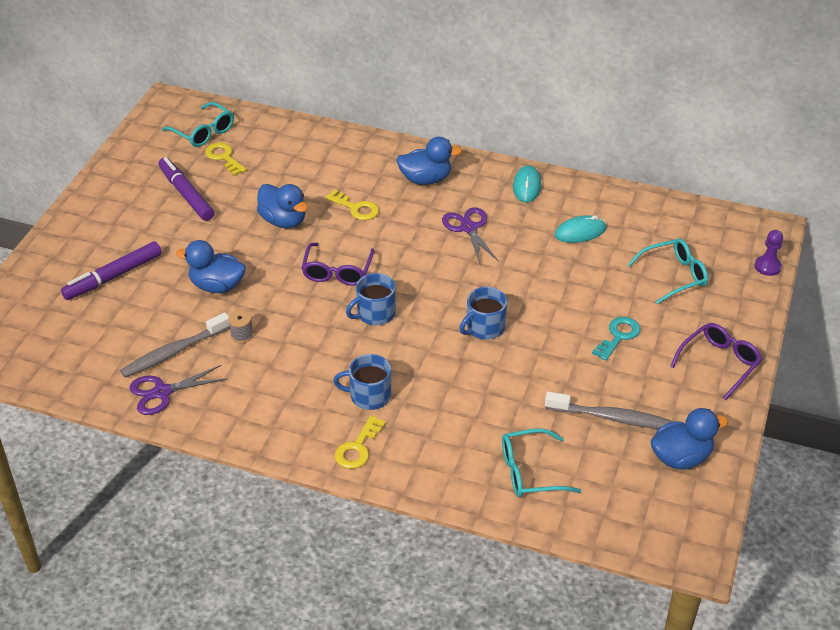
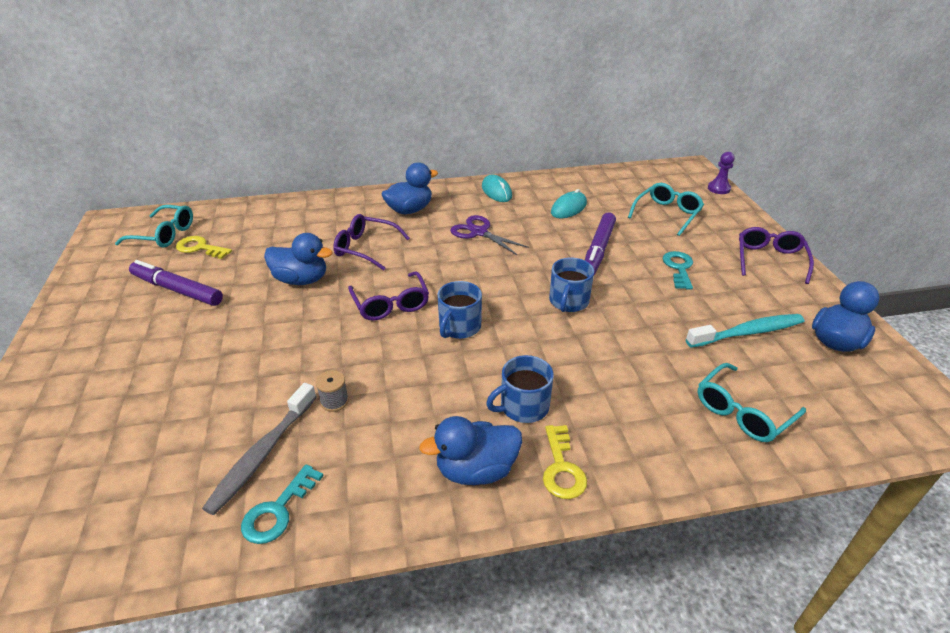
camera: 30 degrees left, 5 degrees down
purple marker [61,241,162,300] -> purple marker moved to [585,213,616,275]
purple scissors [129,365,227,415] -> turquoise key [241,464,324,544]
blue duck [176,240,246,293] -> blue duck moved to [419,416,522,485]
yellow key [325,189,379,220] -> purple glasses [333,214,410,270]
grey toothbrush [545,391,672,429] -> turquoise toothbrush [686,314,804,348]

